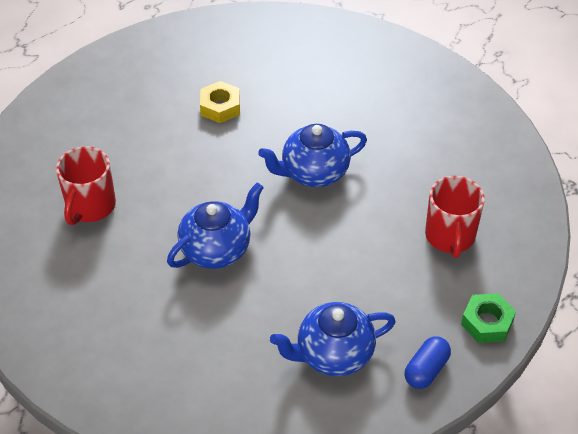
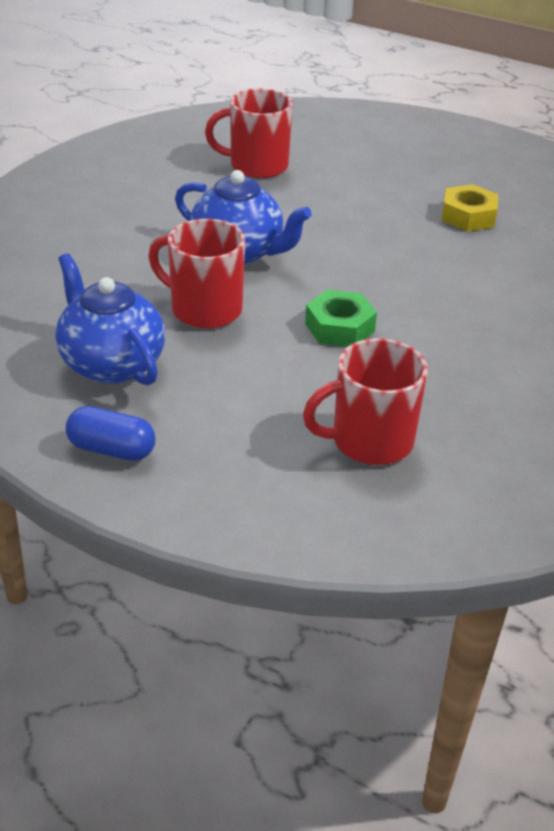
camera: 70 degrees right, 10 degrees down
blue teapot [258,124,367,187] -> none
green nut [461,293,516,343] -> green nut moved to [305,290,377,347]
none -> red mug [148,219,245,329]

